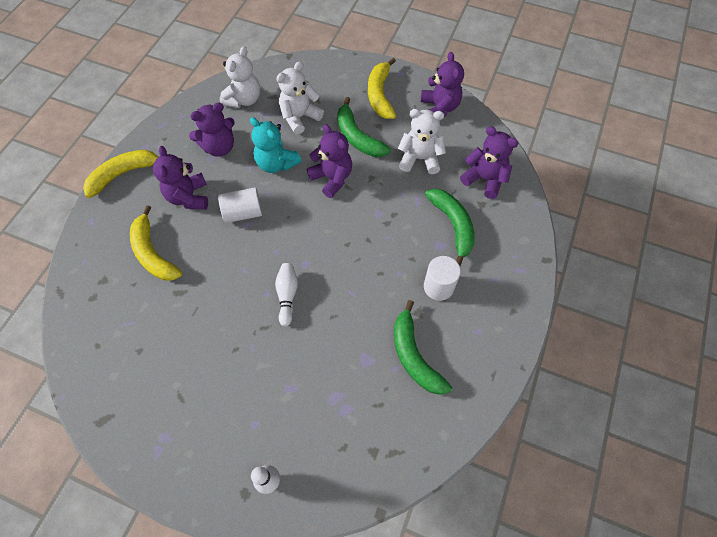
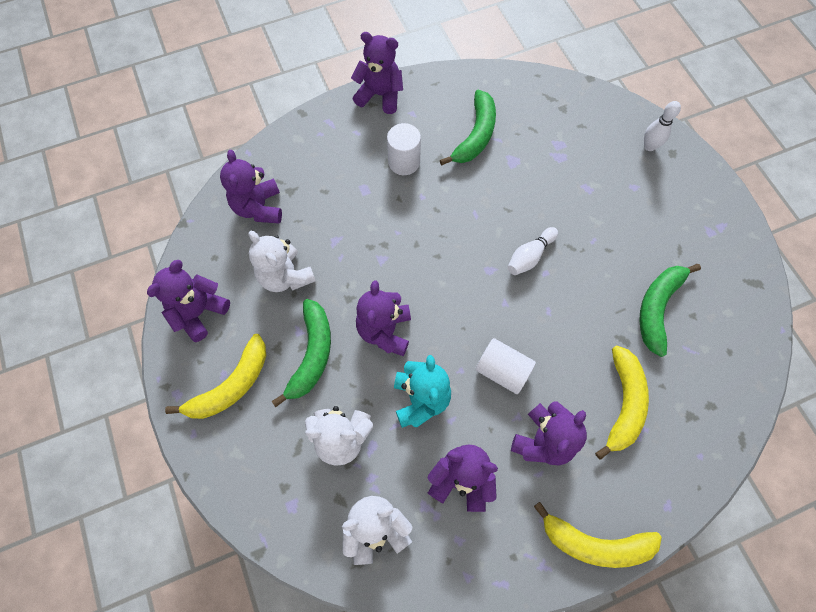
camera: 135 degrees left, 5 degrees up
green banana [425,188,475,266] -> green banana moved to [639,264,701,357]
none -> purple teddy bear [351,32,403,114]

